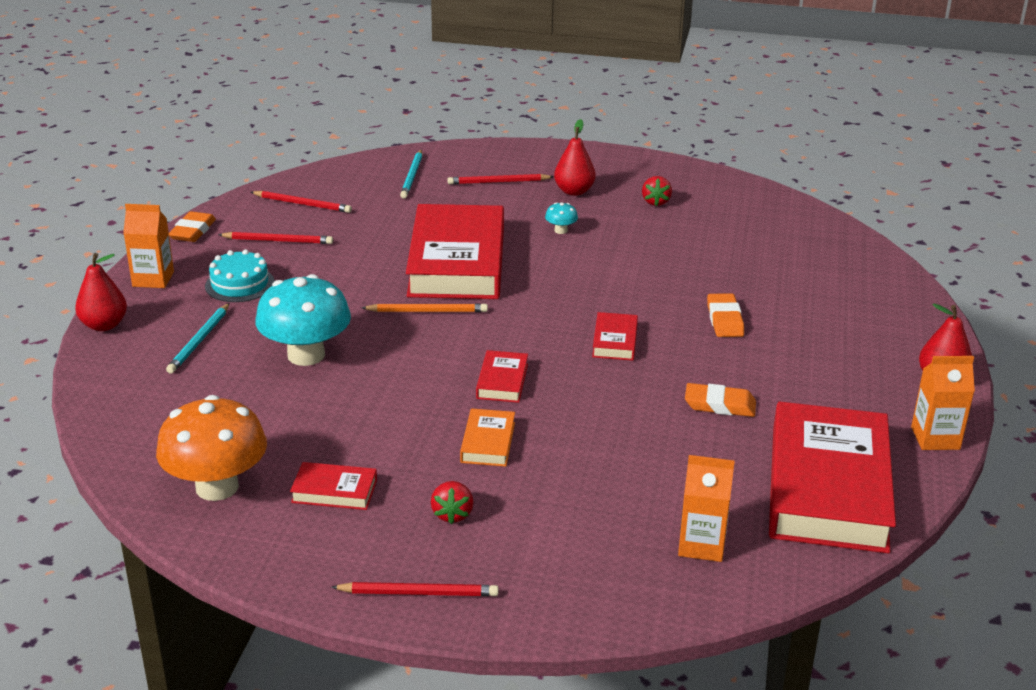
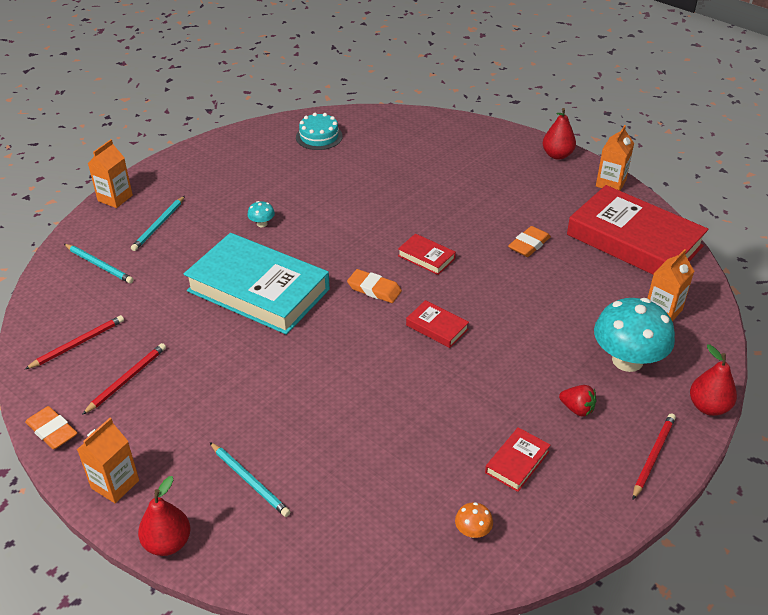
camera: 60 degrees left, 10 degrees up
orange mushroom [156,395,267,501] -> orange mushroom [455,502,493,538], size x0.41
turquoise cake [205,249,275,302] -> turquoise cake moved to [296,113,343,150]
turquoise mushroom [255,274,351,366] -> turquoise mushroom moved to [594,298,675,372]
orange pencil [362,303,488,312] -> none
red book [406,204,504,299] -> turquoise book [184,233,330,335]
red pencil [448,174,554,184] -> turquoise pencil [131,196,185,251]
orange book [460,408,515,467] -> none
red pear [554,119,596,196] -> red pear moved to [690,344,737,416]
red strawberry [642,176,672,206] -> none
orange eraser [707,294,744,337] -> orange eraser moved to [347,269,402,303]
none -> orange carton [88,139,133,208]

